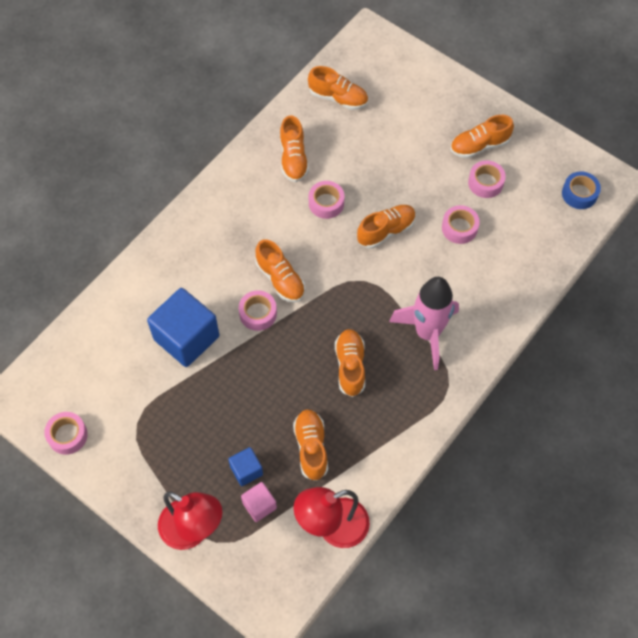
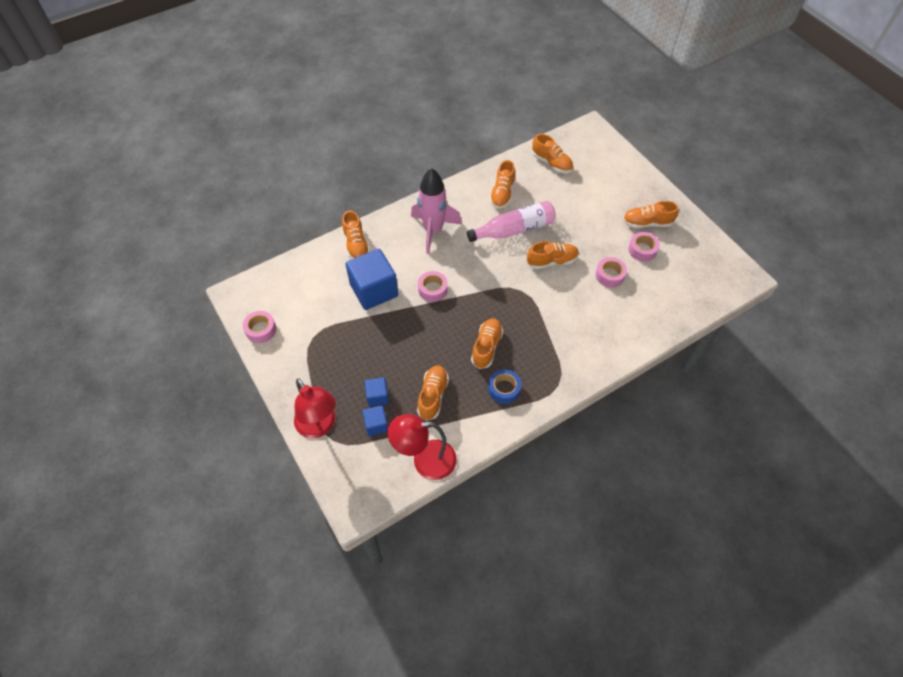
camera: 20 degrees right, 5 degrees down
pink cube [241,482,277,522] -> blue cube [362,406,388,436]
orange shoe [255,239,305,302] -> orange shoe moved to [342,210,370,259]
pink tape [309,181,345,219] -> pink bottle [467,201,556,242]
pink rocket [389,277,459,370] -> pink rocket moved to [411,168,462,254]
blue tape [562,171,601,209] -> blue tape moved to [488,369,521,404]

